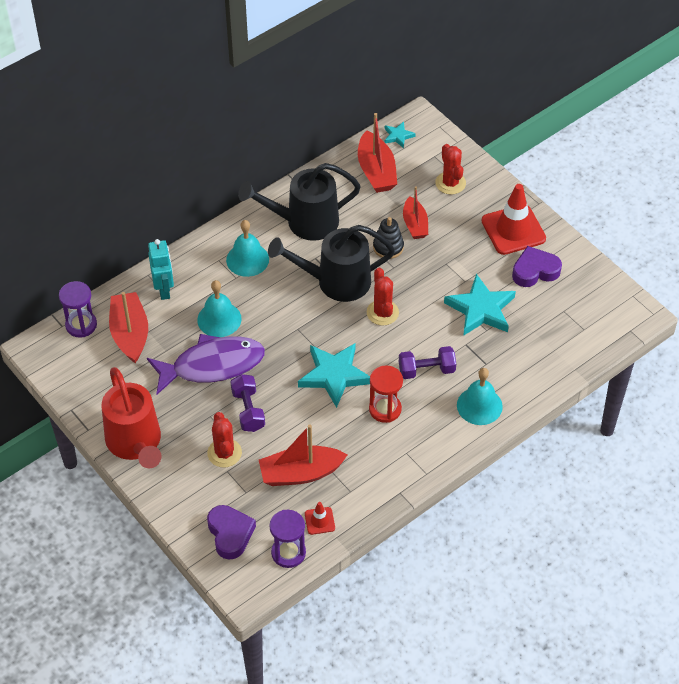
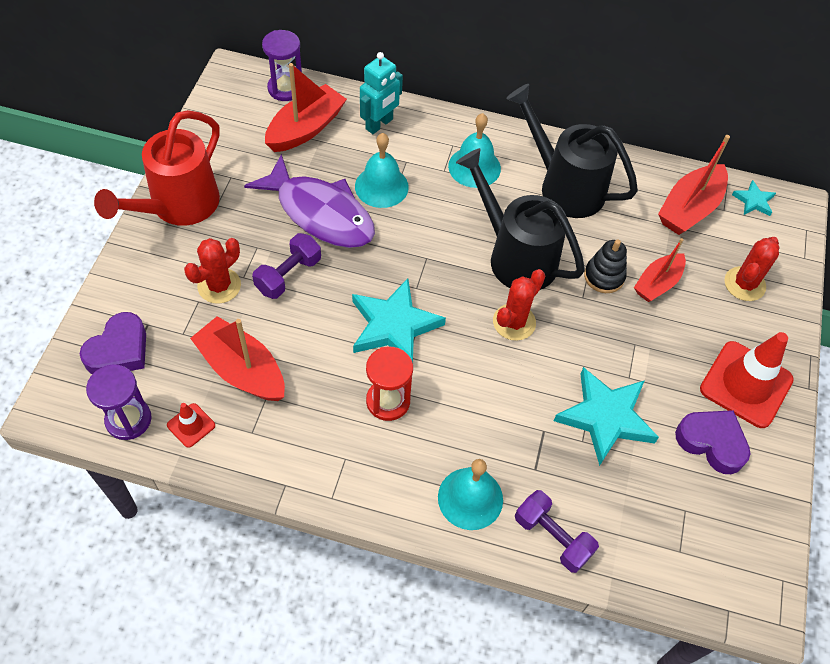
camera: 50 degrees right, 5 degrees up
purple dumbbell [399,346,456,379] -> purple dumbbell moved to [515,490,599,573]

